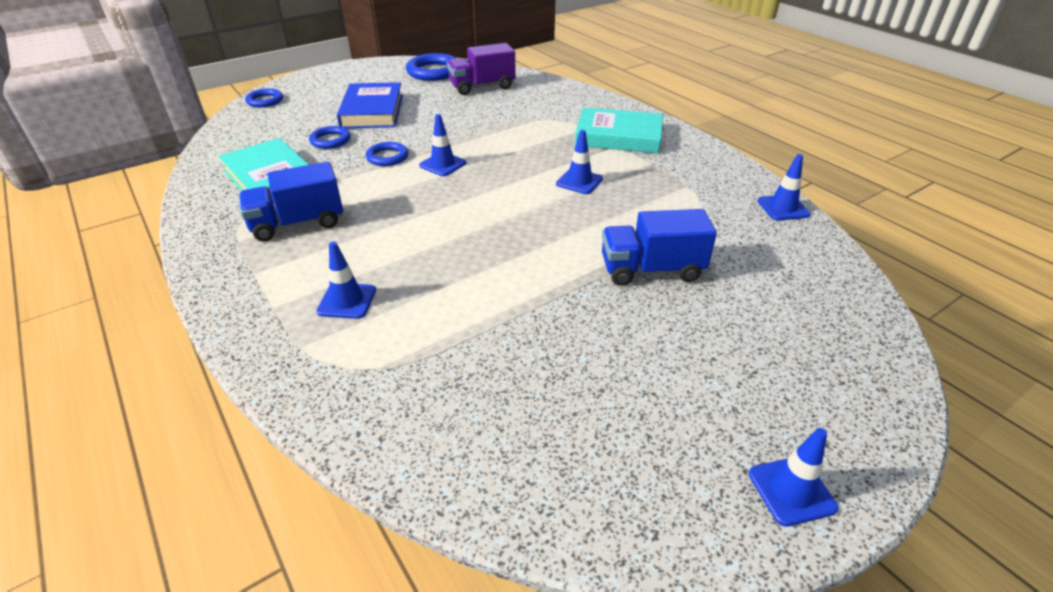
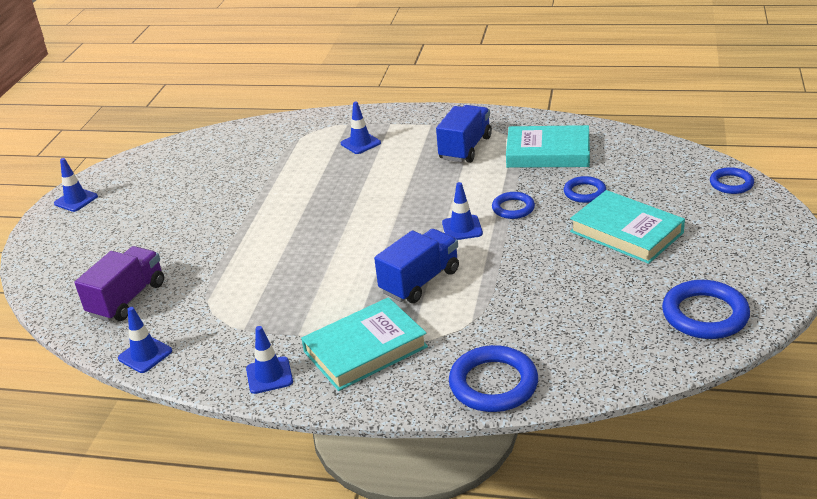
camera: 140 degrees right, 5 degrees down
blue book [337,82,403,129] -> turquoise book [570,190,685,264]
purple truck [447,43,516,95] -> purple truck moved to [74,246,164,321]
blue traffic cone [556,130,603,194] -> blue traffic cone moved to [246,326,293,394]
blue truck [602,209,717,286] -> blue truck moved to [374,229,459,303]
none -> blue ring [449,345,538,412]

